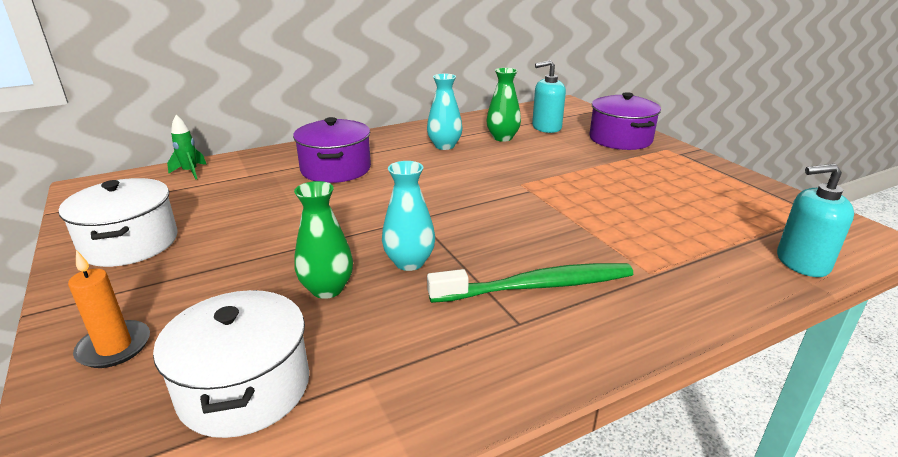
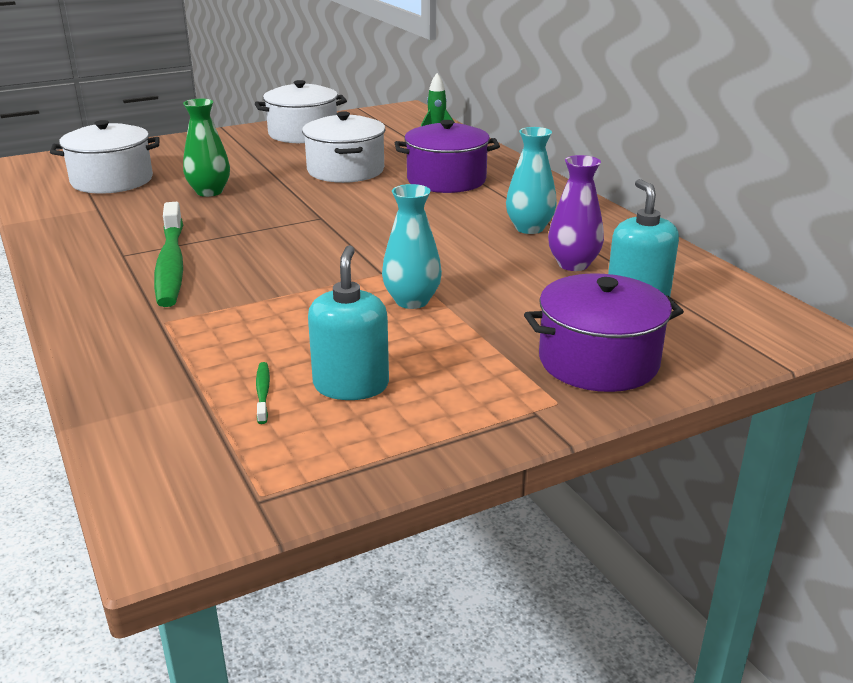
camera: 90 degrees right, 0 degrees up
orange candle [68,250,150,368] -> none
turquoise vase [382,161,435,271] -> turquoise vase moved to [382,184,442,309]
green vase [486,68,521,142] -> purple vase [548,155,604,271]
turquoise soap dispenser [777,164,854,277] -> turquoise soap dispenser moved to [308,245,389,400]
none -> green toothbrush [256,362,270,424]
none -> white pot [302,111,386,183]

